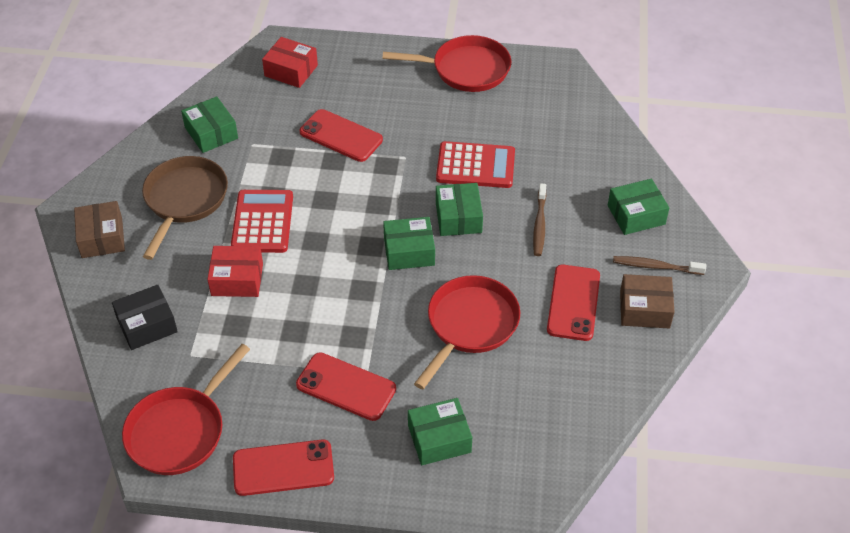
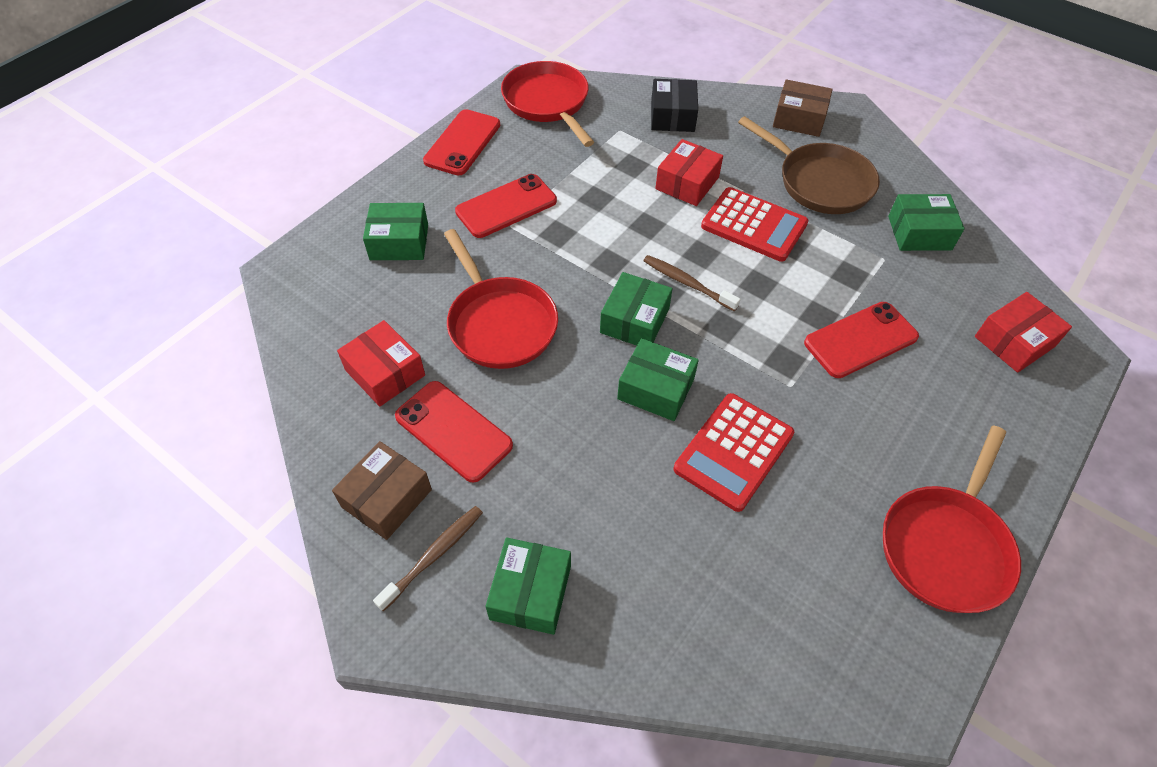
camera: 120 degrees right, 5 degrees up
green box [408,398,472,465] -> green box turned 75 degrees clockwise [363,203,428,260]
brown toothbrush [533,183,546,256] -> brown toothbrush moved to [643,255,741,311]
none -> red box [337,320,425,407]

